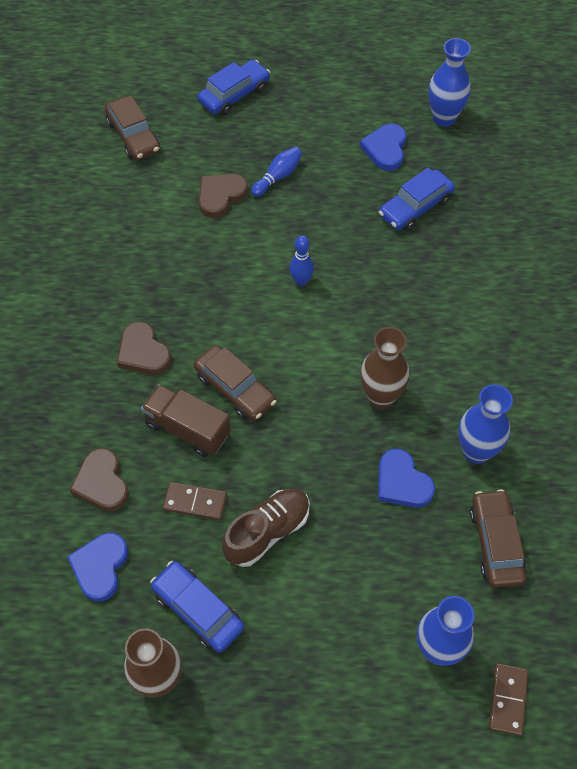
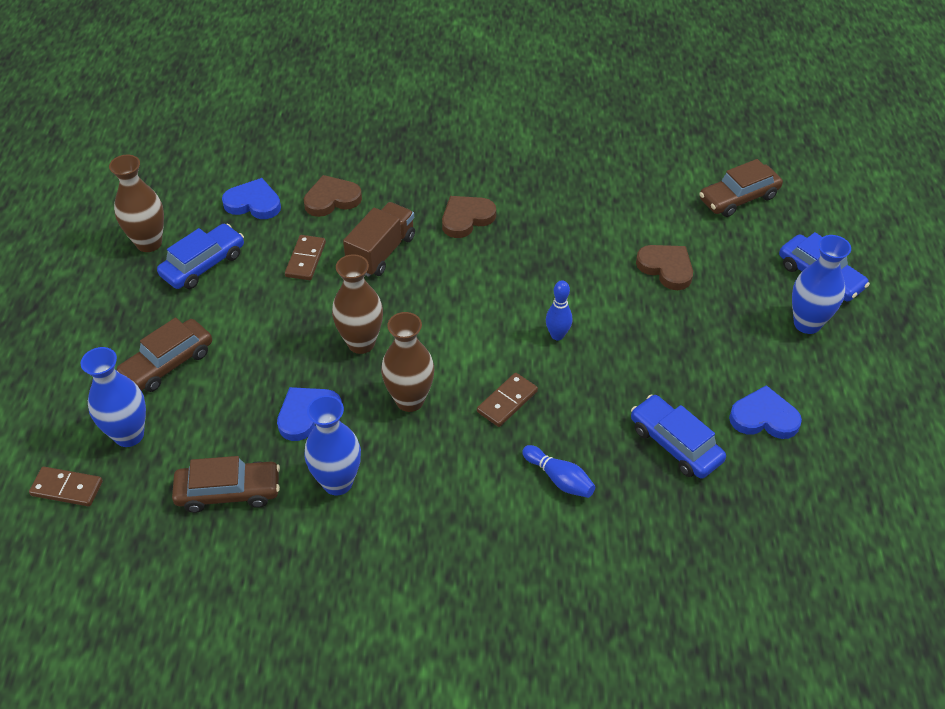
camera: 90 degrees right, 10 degrees down
brown car [194,345,276,421] -> brown car moved to [117,317,212,392]
brown shoe [222,489,310,567] -> none
blue bowling pin [251,147,302,197] -> blue bowling pin moved to [522,445,595,498]
blue vase [428,38,471,127] -> blue vase moved to [792,235,851,334]
none -> brown vase [332,254,383,354]
none -> brown domino [477,373,538,427]

